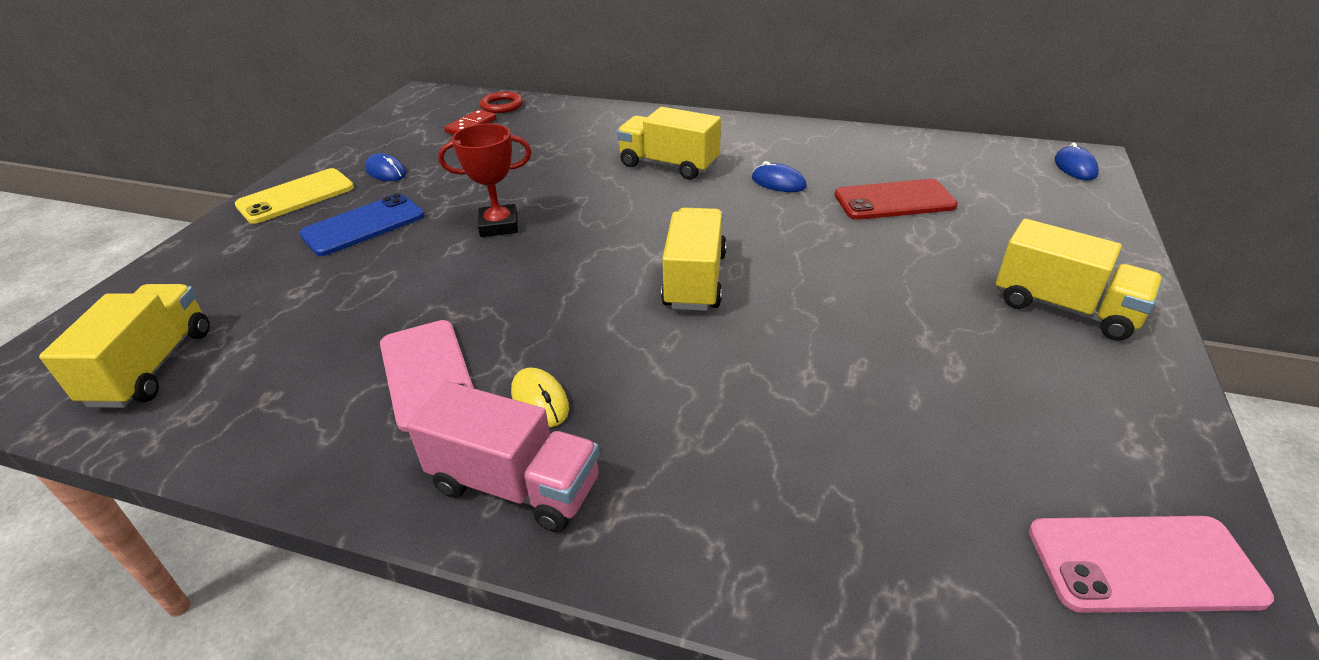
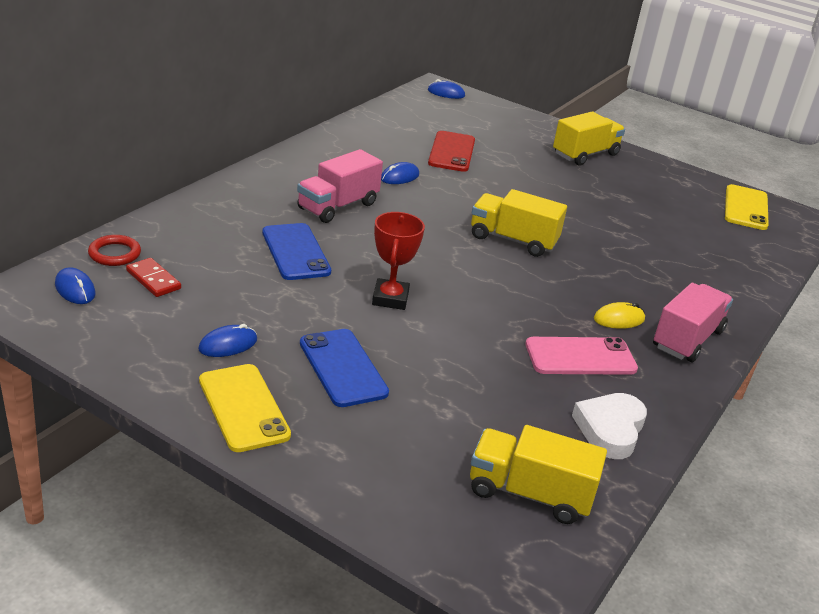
camera: 80 degrees left, 5 degrees down
yellow truck [617,107,721,180] -> pink truck [297,149,383,223]
pink phone [1029,516,1274,613] -> yellow phone [725,184,769,230]
none -> blue mouse [55,267,96,304]
none -> blue phone [262,223,331,280]
none -> white heart [572,393,647,459]

